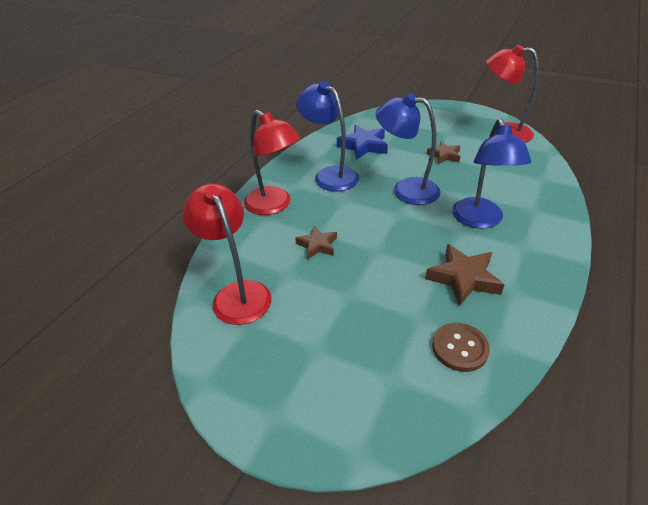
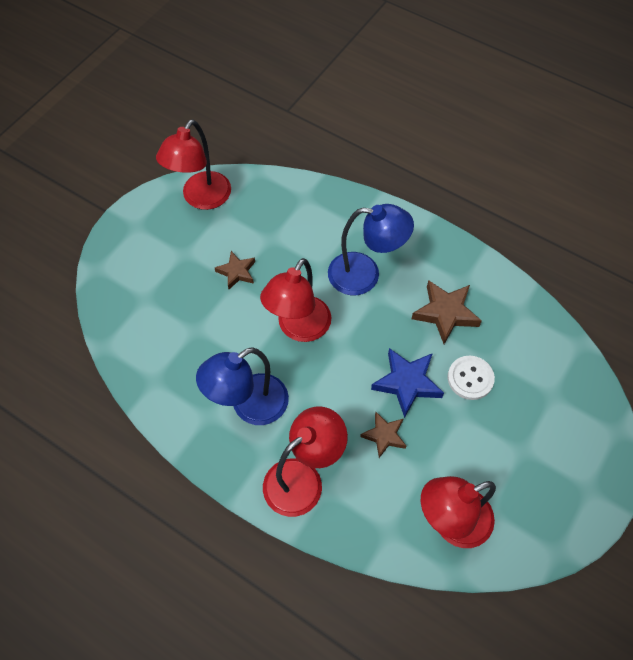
camera: 85 degrees left, 20 degrees up
blue star [337,125,388,160] -> blue star moved to [371,348,444,418]
blue lamp [376,93,441,205] -> red lamp [260,258,331,342]
brown button [432,323,490,372] -> none
none -> white button [448,356,495,400]

